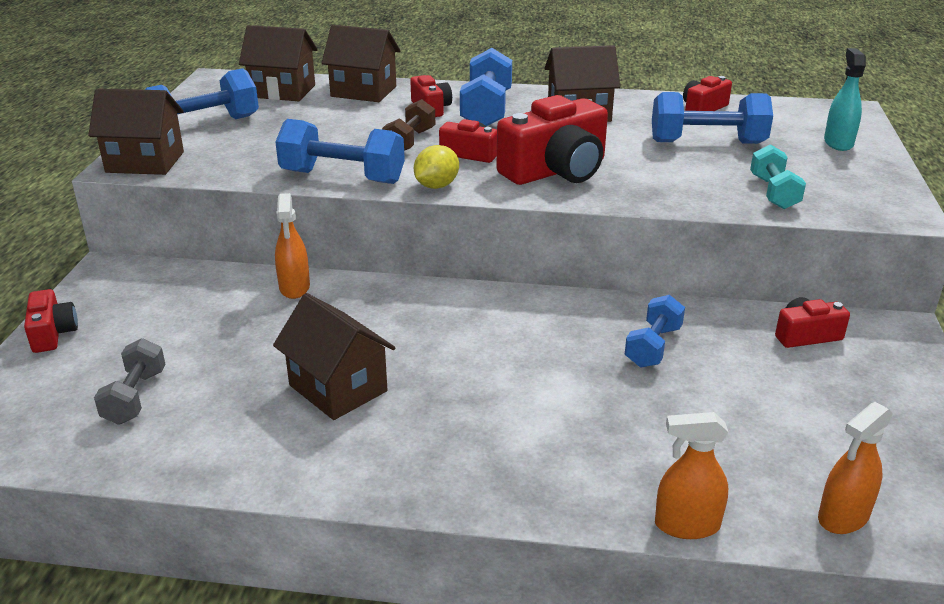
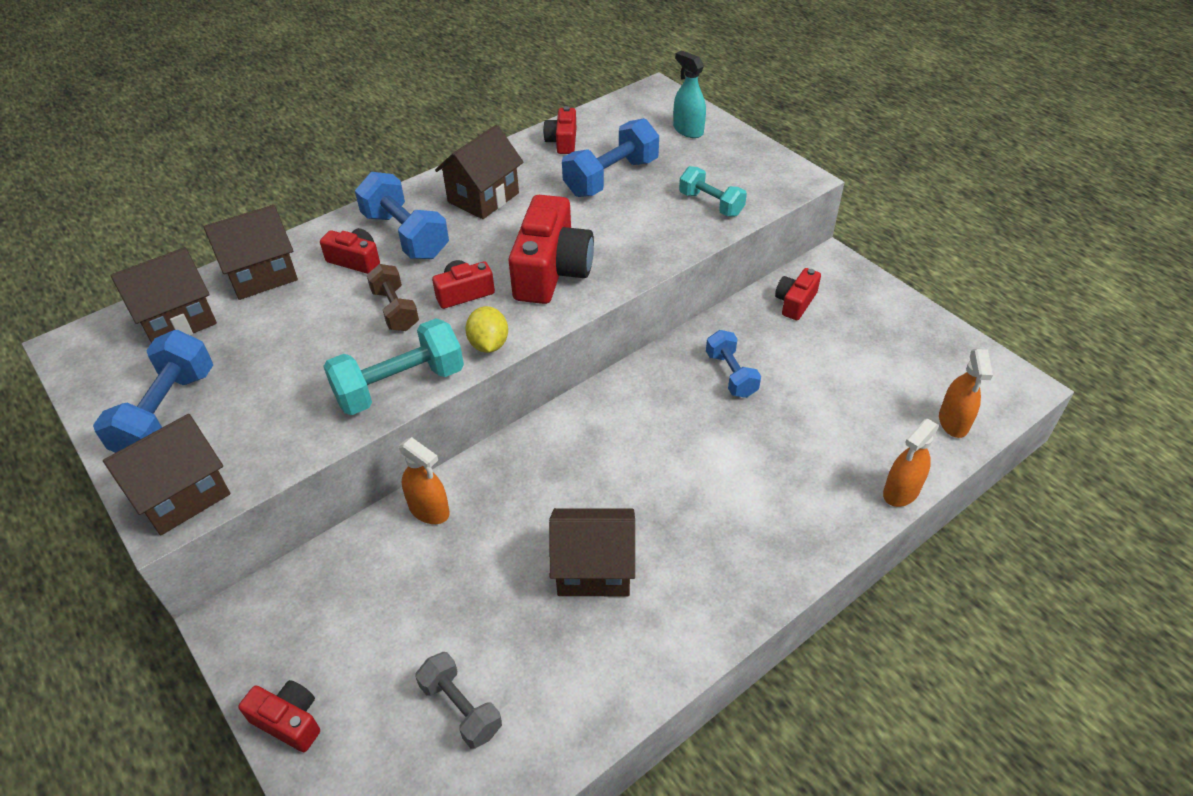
camera: 45 degrees left, 15 degrees up
blue dumbbell [275,119,405,184] -> turquoise dumbbell [323,318,464,415]

